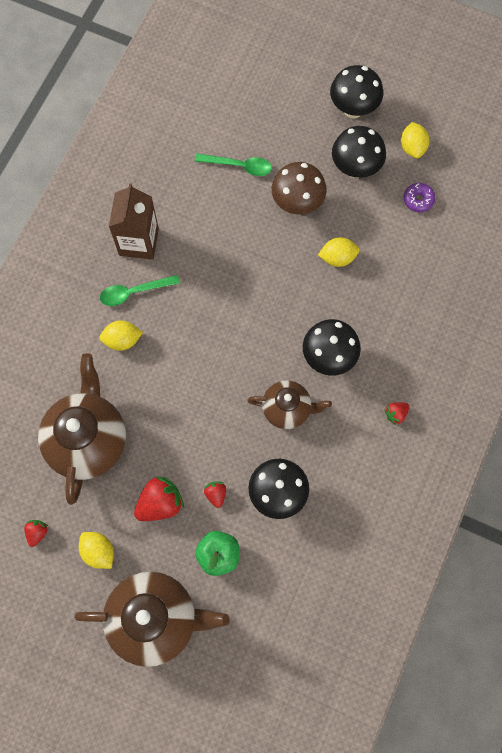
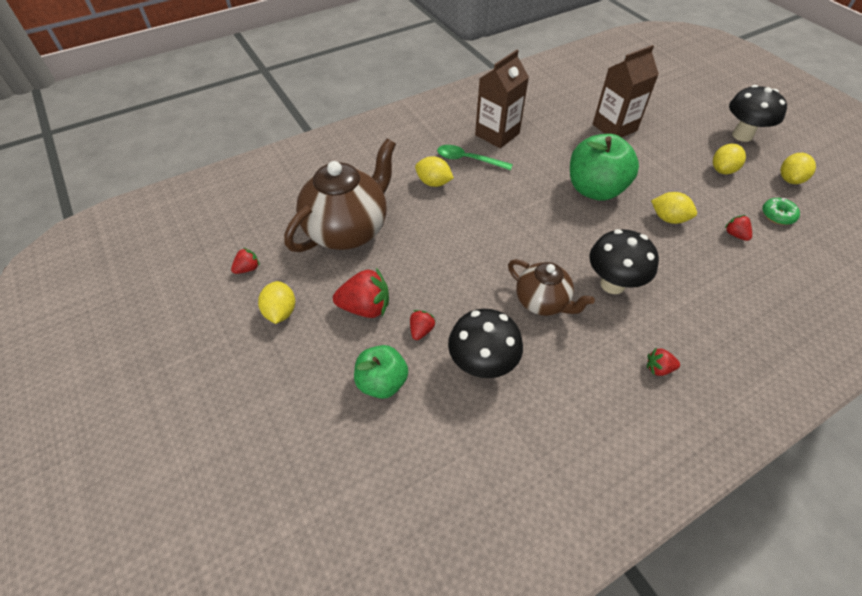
camera: 35 degrees right, 20 degrees down
brown teapot [75,572,230,667] -> none
green spoon [195,153,272,176] -> brown carton [593,45,659,138]
brown mushroom [272,162,327,214] -> none
black mushroom [332,126,386,178] -> yellow lemon [713,144,746,174]
purple donut [404,183,435,212] -> green donut [762,198,800,225]
none -> green apple [570,134,639,200]
none -> red strawberry [725,215,752,241]

